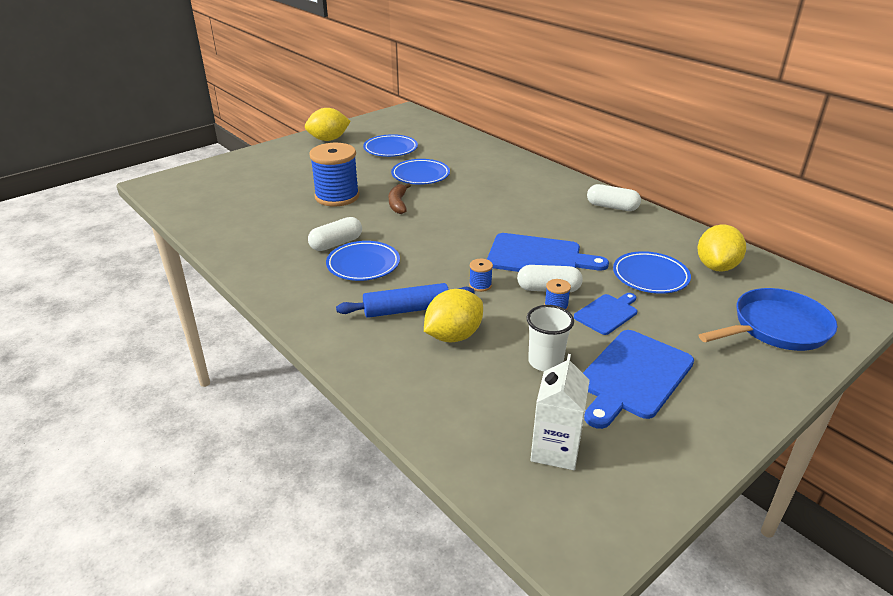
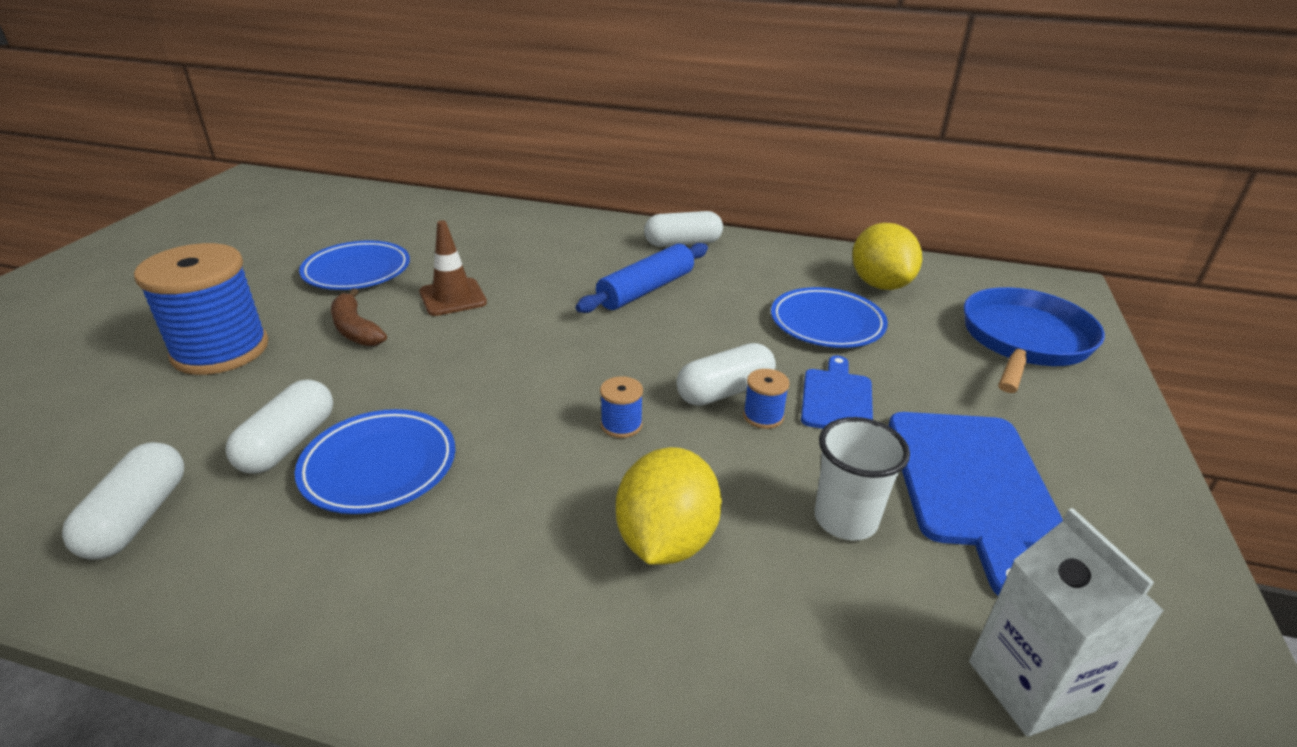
camera: 35 degrees left, 0 degrees up
yellow lemon [305,108,351,141] -> none
blue rolling pin [336,283,475,318] -> blue rolling pin moved to [576,243,708,313]
blue plate [363,134,418,157] -> none
blue cutting board [487,233,609,272] -> none
none -> white capsule [62,442,184,560]
none -> brown traffic cone [419,220,487,316]

